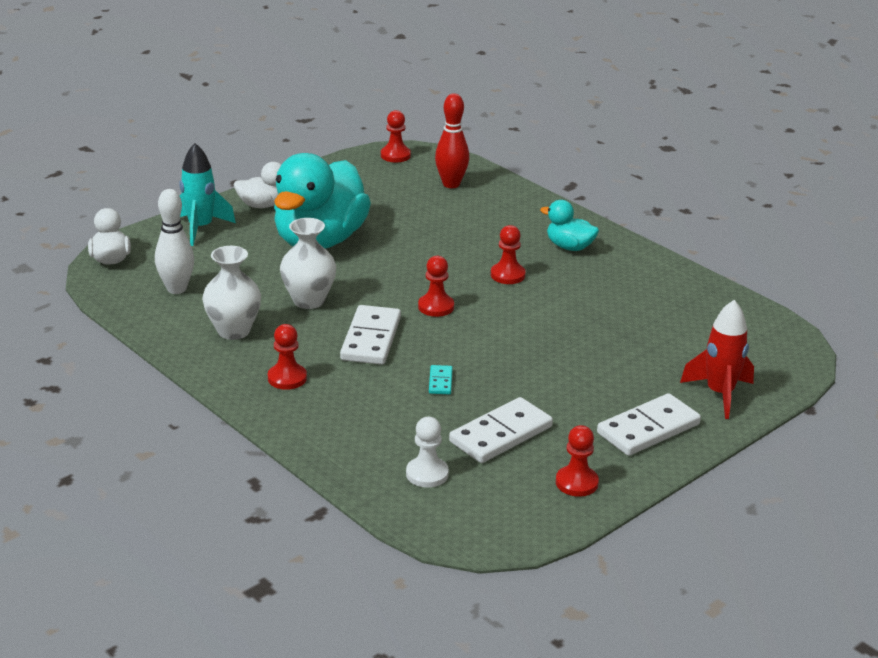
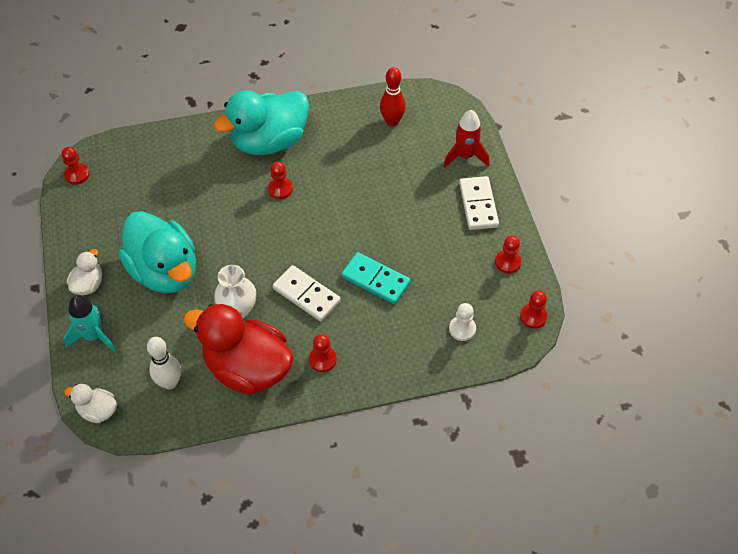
camera: 60 degrees left, 25 degrees up
white vase [202,246,261,340] -> red duck [183,304,294,395]
red pawn [418,256,454,317] -> red pawn moved to [520,291,547,329]
turquoise domino [429,365,453,394] -> turquoise domino [341,252,411,304], size x2.12
red bowling pin [435,93,469,188] -> red bowling pin moved to [380,67,406,127]
white domino [449,397,553,463] -> none
turquoise duck [540,200,599,251] -> turquoise duck [214,90,309,155], size x2.19

